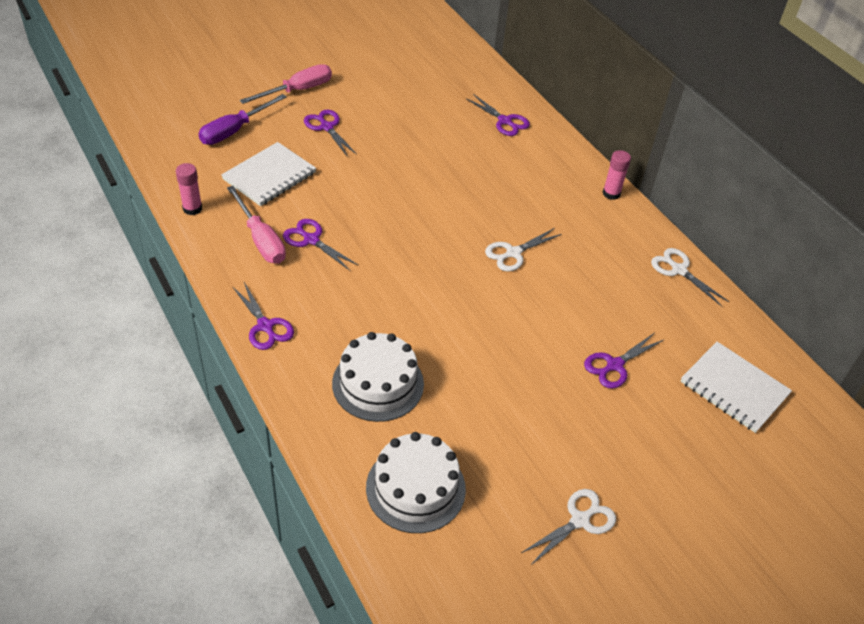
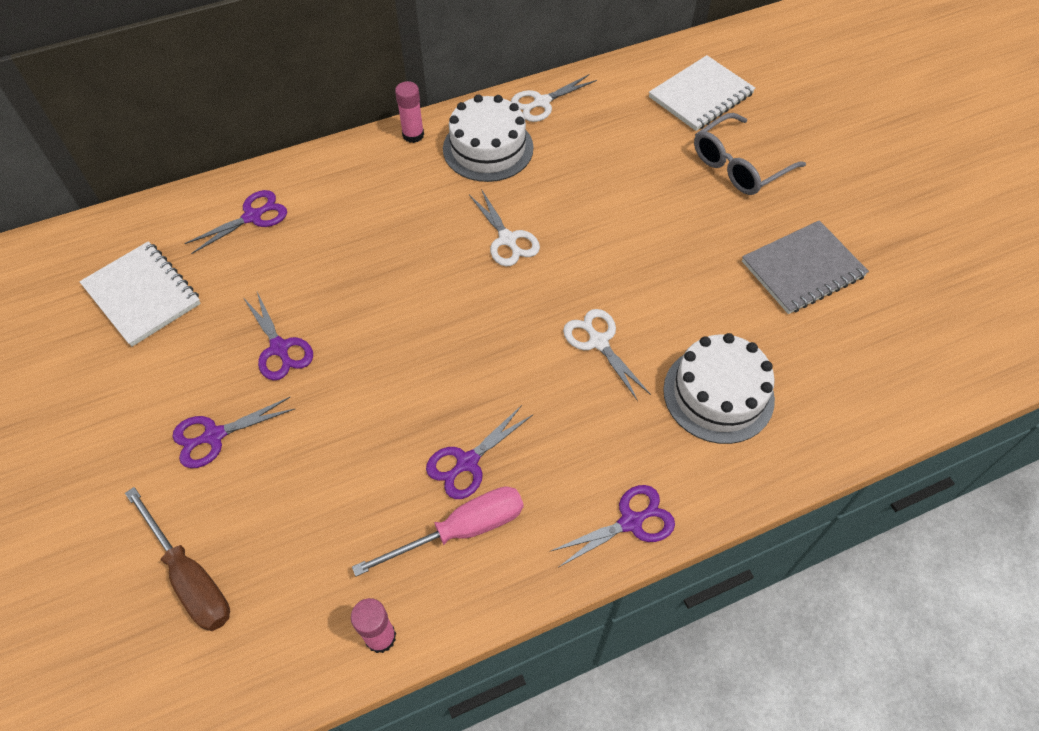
camera: 80 degrees left, 10 degrees up
purple screwdriver [198,94,287,145] -> brown screwdriver [125,487,230,631]
white notebook [221,142,316,206] -> white notebook moved to [79,241,201,347]
pink screwdriver [240,64,332,104] -> none
white cake [366,432,466,533] -> white cake moved to [443,94,533,182]
white scissors [521,489,616,566] -> white scissors moved to [563,309,651,401]
purple scissors [584,333,664,389] -> purple scissors moved to [244,292,313,380]
none -> grey glasses [694,113,806,195]
none -> grey notebook [742,220,869,314]

